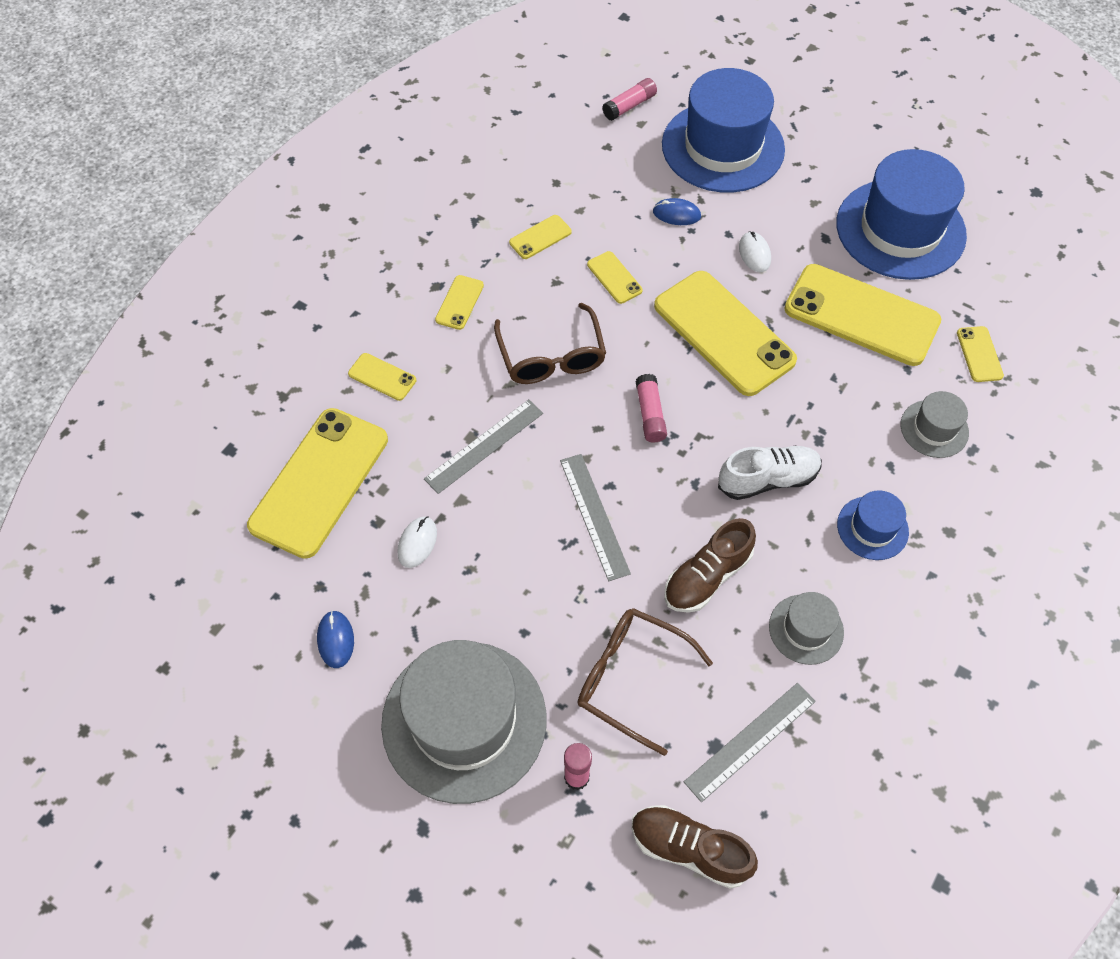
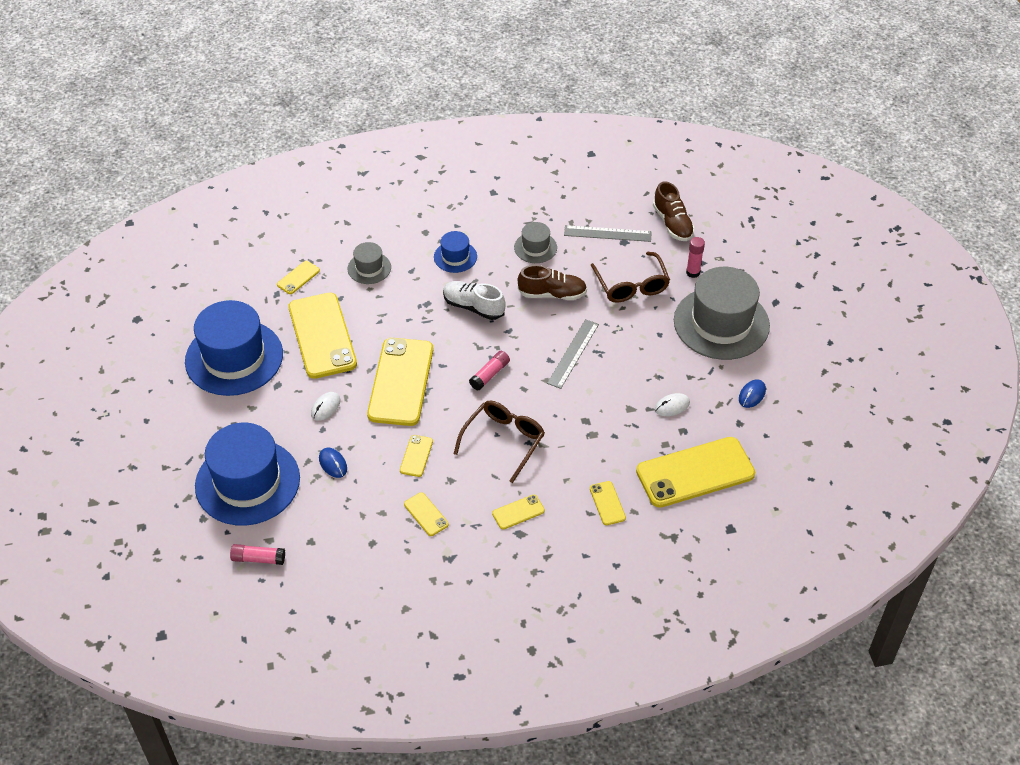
camera: 135 degrees left, 10 degrees down
grey ruler [424,399,543,494] -> none
yellow phone [509,215,572,259] -> yellow phone turned 45 degrees clockwise [404,492,449,536]

